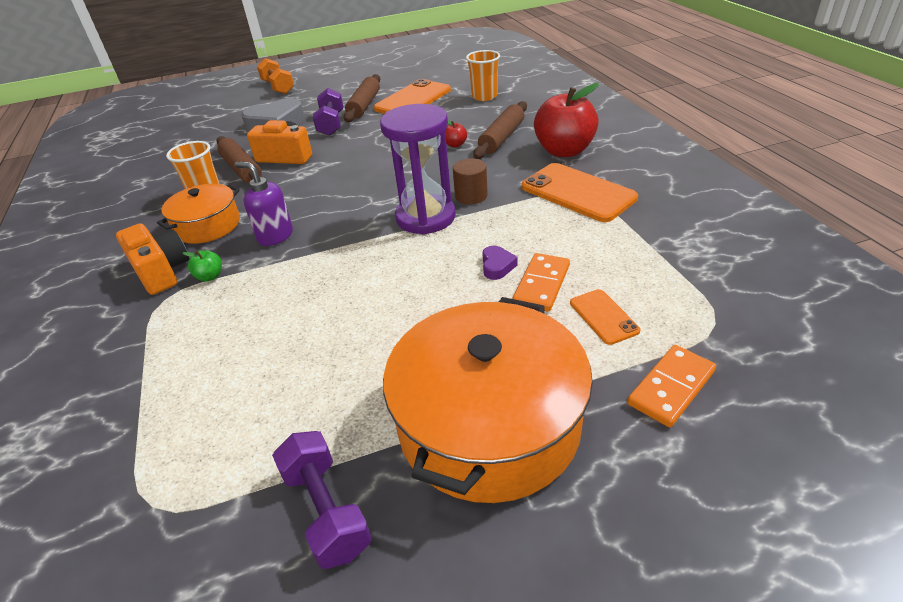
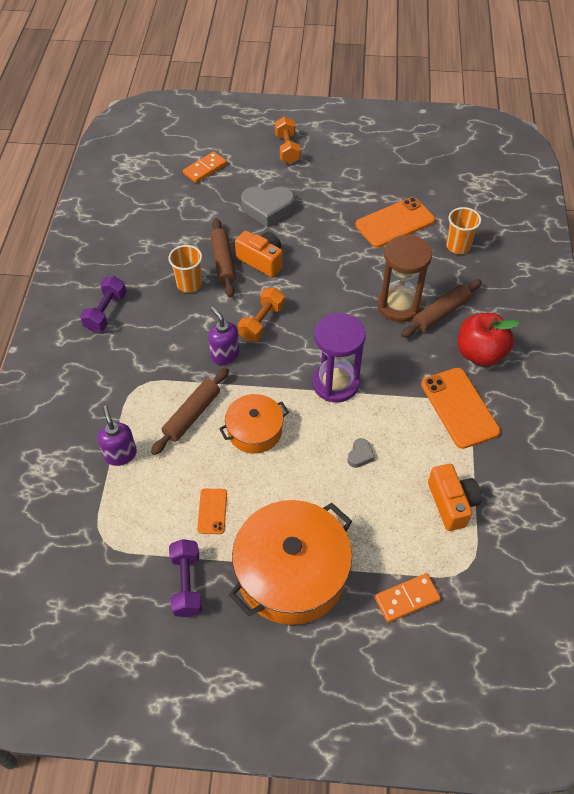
camera: 20 degrees right, 15 degrees up
orange camera [116,223,189,295] -> orange camera moved to [428,464,481,531]
orange pot [157,184,240,244] -> orange pot moved to [219,394,289,454]
green apple [183,250,222,282] -> none
purple dumbbell [313,88,343,136] -> purple dumbbell moved to [80,276,127,332]
brown rolling pin [344,74,380,122] -> brown rolling pin moved to [151,367,229,455]
red apple [445,120,467,147] -> brown hourglass [377,235,432,322]
brown cylinder [453,159,488,204] -> none
purple heart [482,245,518,280] -> grey heart [347,438,375,468]
orange domino [513,253,570,312] -> orange domino moved to [183,151,227,183]
orange phone [570,289,640,345] -> orange phone moved to [197,489,227,534]
none -> purple soap dispenser [98,406,137,466]
none -> orange dumbbell [238,288,285,342]

